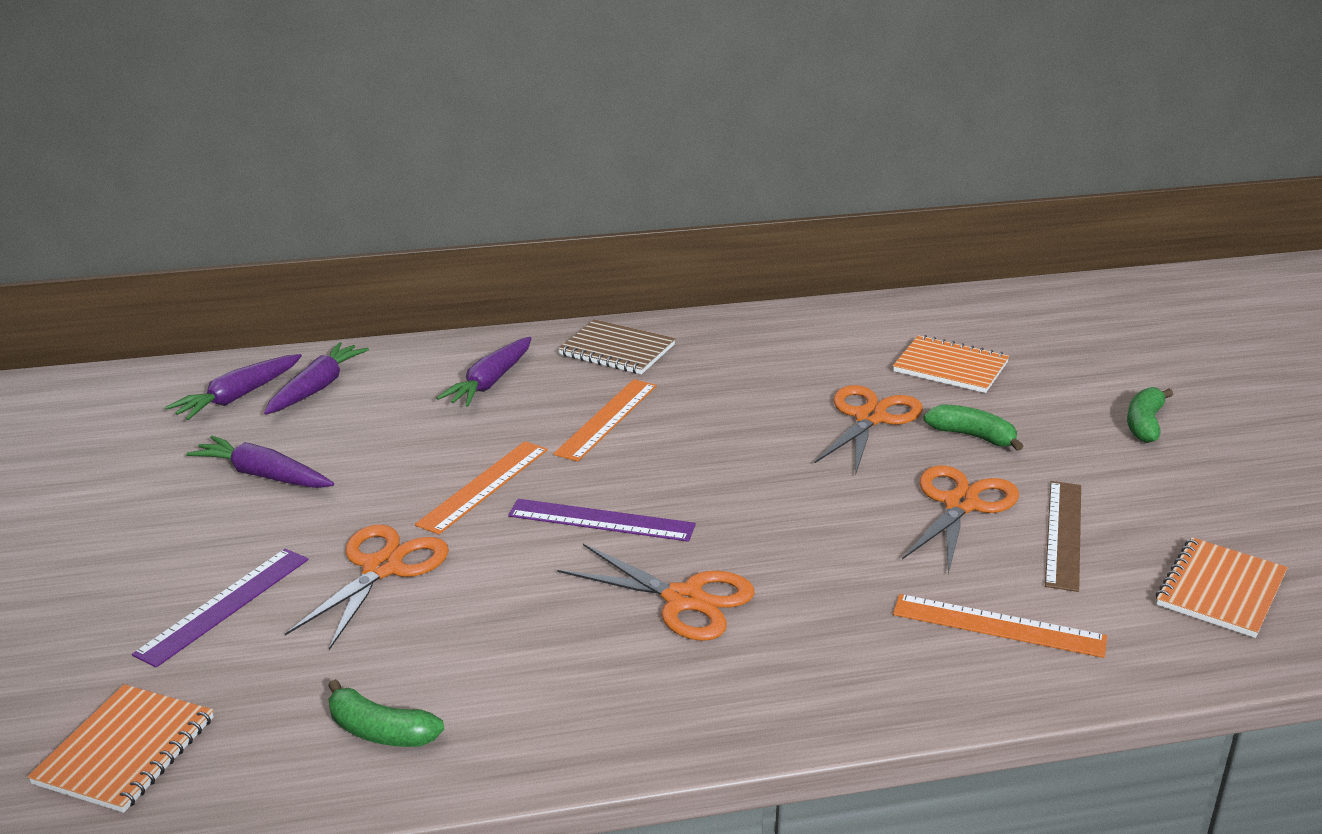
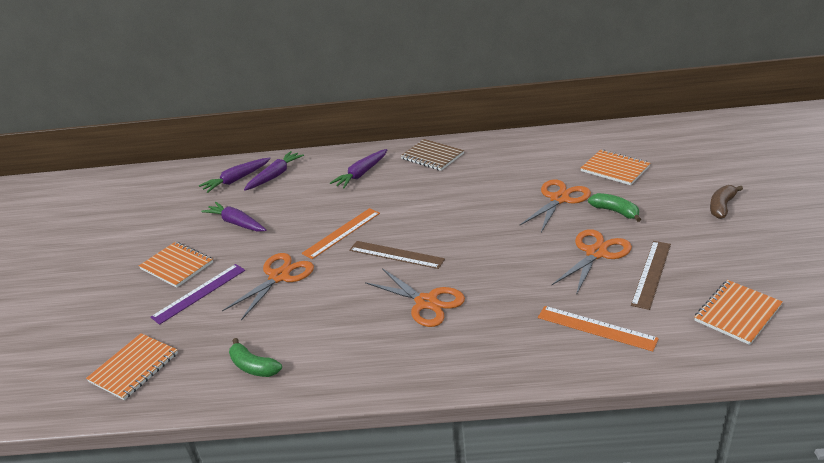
camera: 15 degrees right, 5 degrees up
purple ruler [508,499,696,542] -> brown ruler [349,241,445,269]
orange ruler [553,379,657,462] -> none
green banana [1127,387,1173,443] -> brown banana [710,185,743,219]
none -> orange notebook [139,242,213,288]

